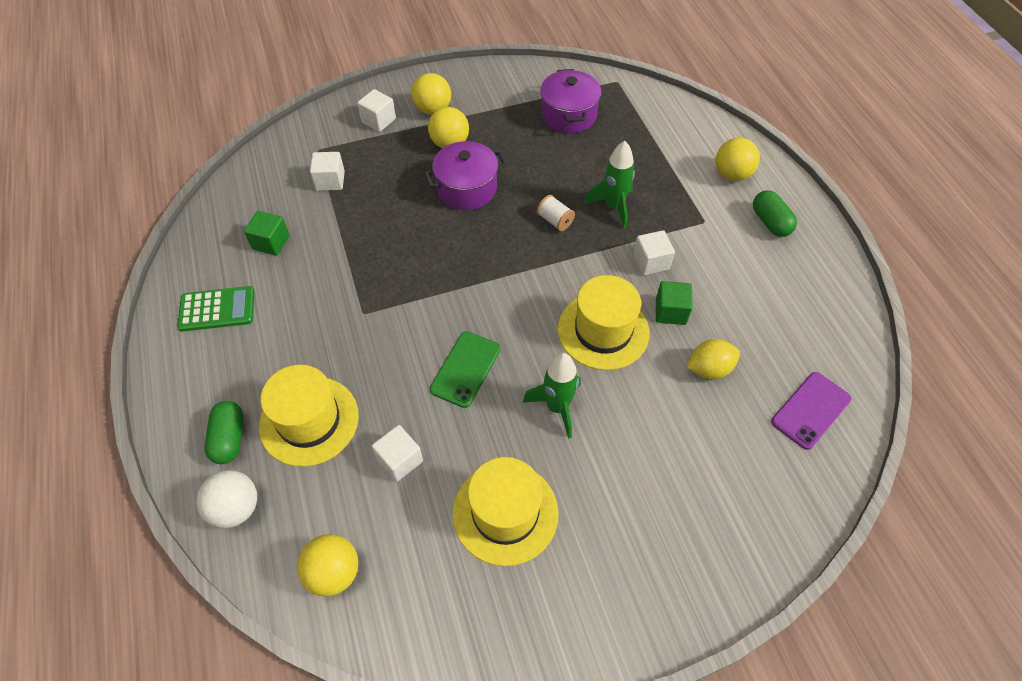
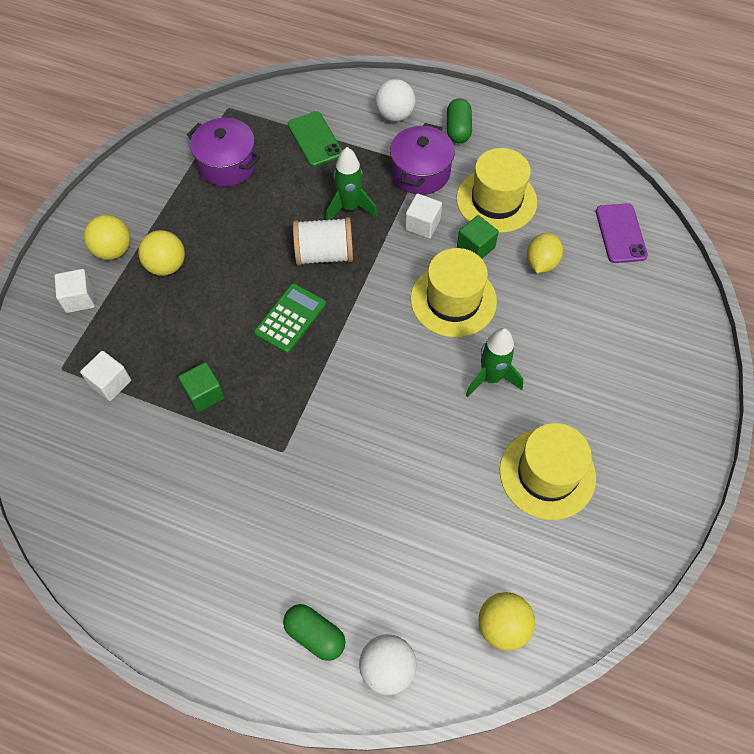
camera: 50 degrees left, 5 degrees up
green calculator [177,286,255,332] -> green calculator moved to [254,284,326,353]
green cube [244,211,290,256] -> green cube moved to [178,362,225,412]
yellow hat [259,365,359,467] -> yellow hat moved to [456,148,537,233]
white cube [372,425,423,482] -> none
purple pot [424,141,507,210] -> purple pot moved to [390,123,455,195]
green phone [430,331,500,408] -> green phone moved to [288,111,342,167]
white spool [537,195,575,231] -> white spool [293,217,353,265], size x1.81
yellow ball [716,138,760,181] -> white ball [375,79,415,122]
green capsule [753,190,797,237] -> green capsule turned 75 degrees clockwise [447,98,472,143]

